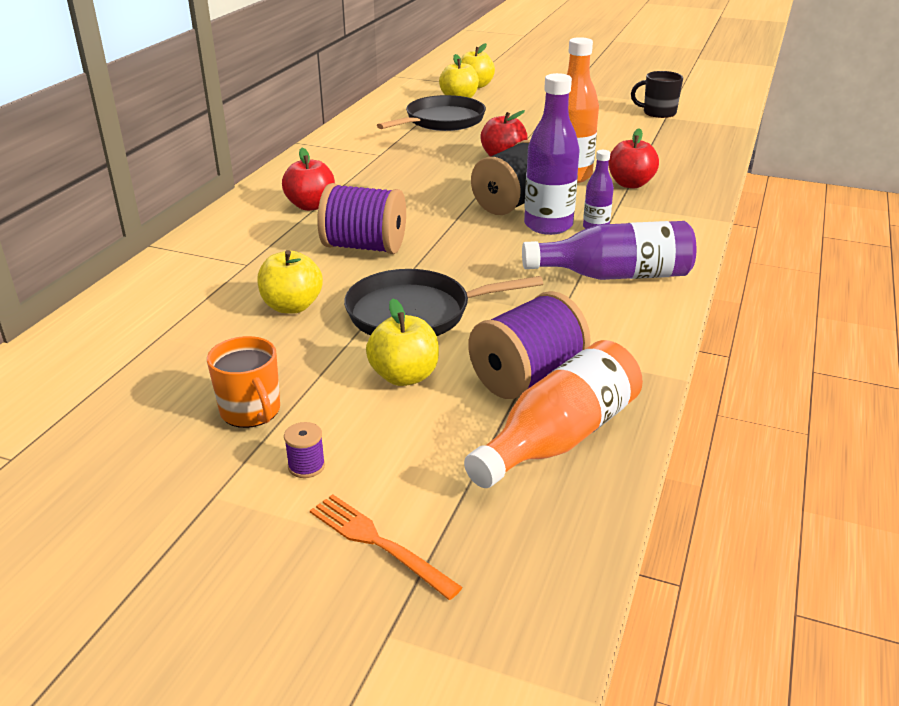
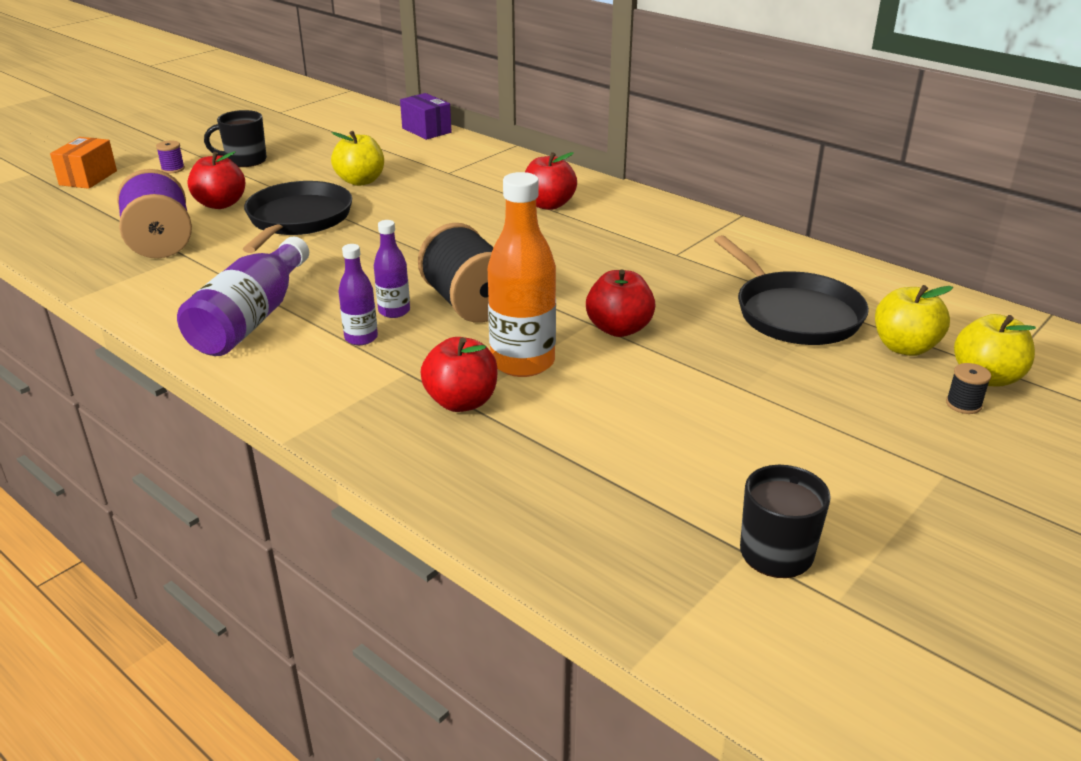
camera: 110 degrees right, 0 degrees up
orange mug [207,336,280,428] -> black mug [204,110,267,167]
orange fork [310,494,463,600] -> orange box [50,137,117,189]
purple spool [317,183,406,254] -> none
yellow apple [366,299,439,386] -> red apple [187,151,245,209]
orange bottle [464,340,643,488] -> none
purple bottle [524,73,580,235] -> purple bottle [374,220,410,318], size x0.53
none -> purple box [400,93,452,140]
none -> black spool [946,363,991,414]

